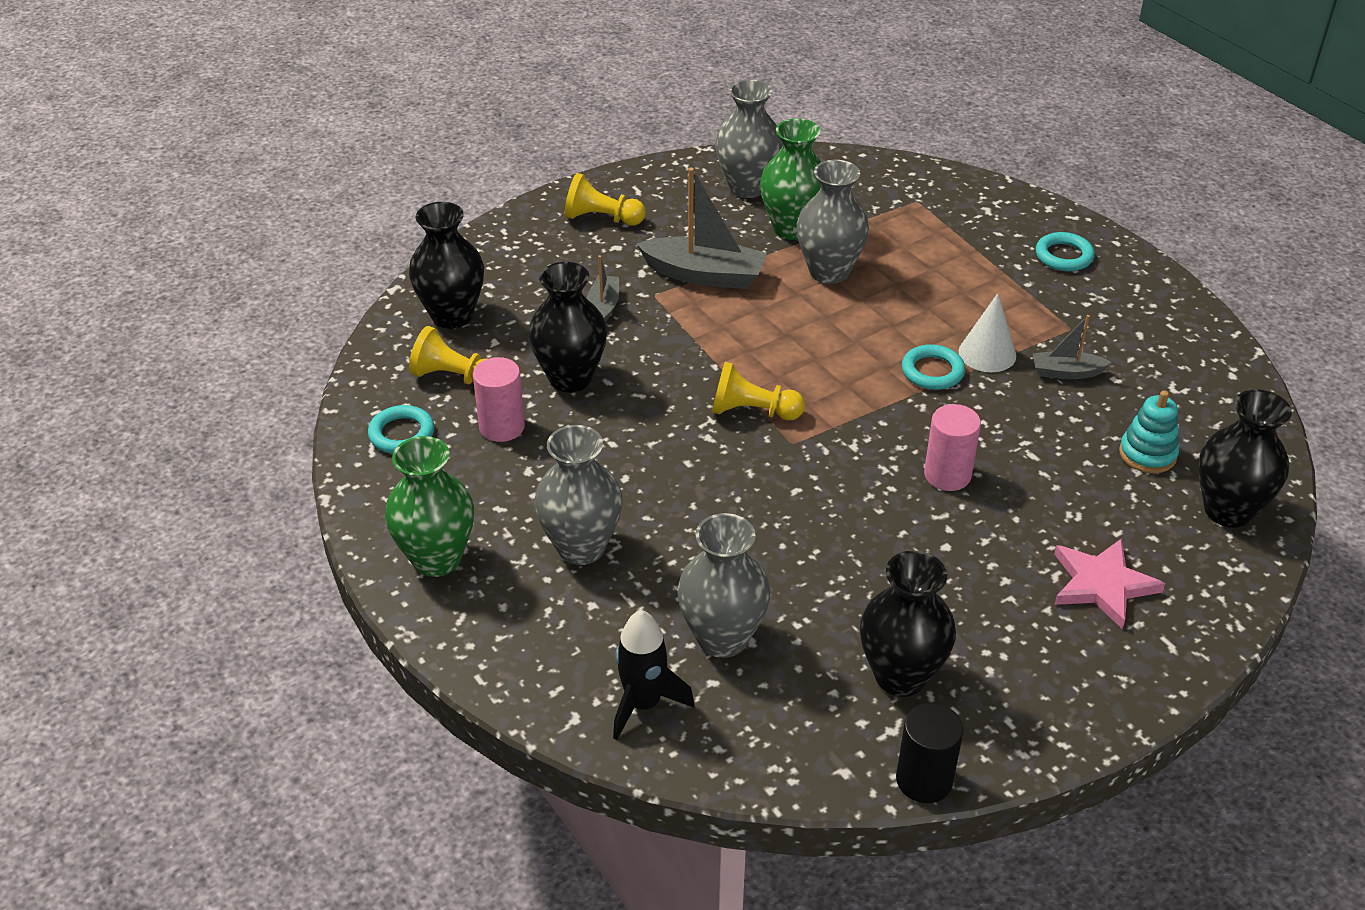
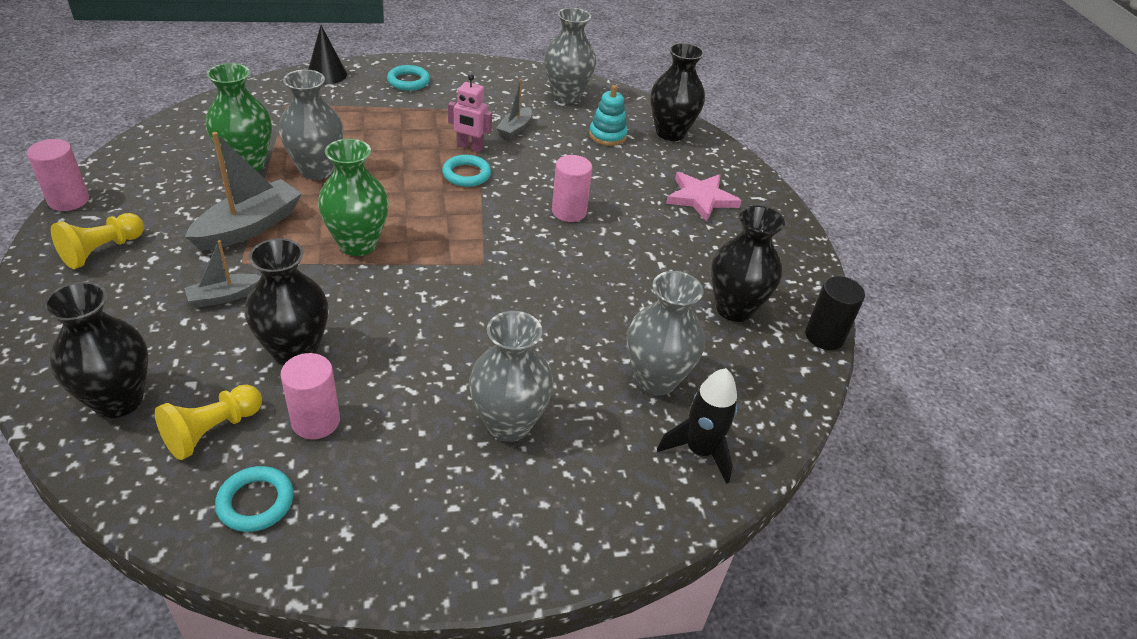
camera: 70 degrees left, 0 degrees up
green vase [385,436,474,577] -> green vase moved to [318,139,389,256]
grey boat [587,255,619,322] -> grey boat turned 60 degrees counterclockwise [184,240,261,307]
yellow pawn [712,362,805,420] -> none
grey vase [715,79,783,198] -> grey vase moved to [544,8,596,104]
white cone [959,293,1016,372] -> pink robot [448,74,492,152]
none -> pink cylinder [27,139,89,211]
none -> black cone [308,25,347,84]

